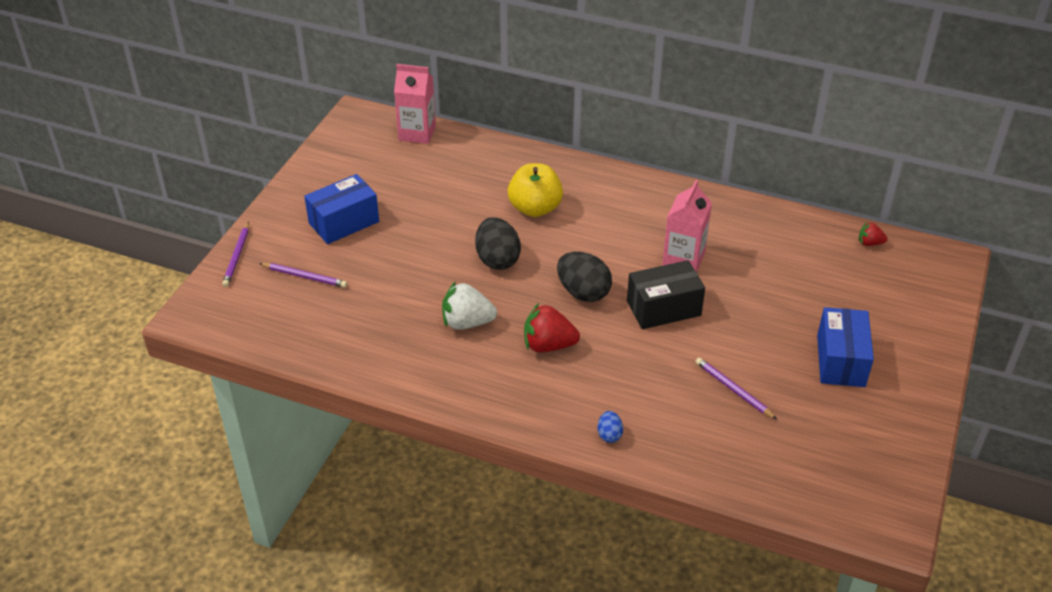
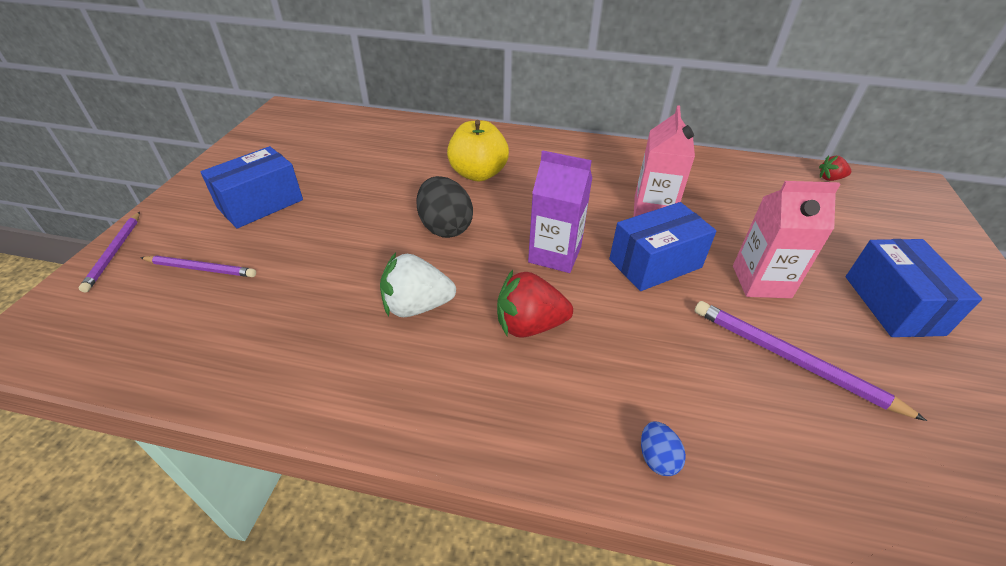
camera: 10 degrees left, 0 degrees up
pink carton [394,64,436,144] -> pink carton moved to [733,181,841,298]
black egg [557,252,612,302] -> purple carton [528,150,592,273]
black box [627,260,705,329] -> blue box [609,202,717,291]
purple pencil [695,357,777,419] -> purple pencil [695,301,927,421], size x1.51

